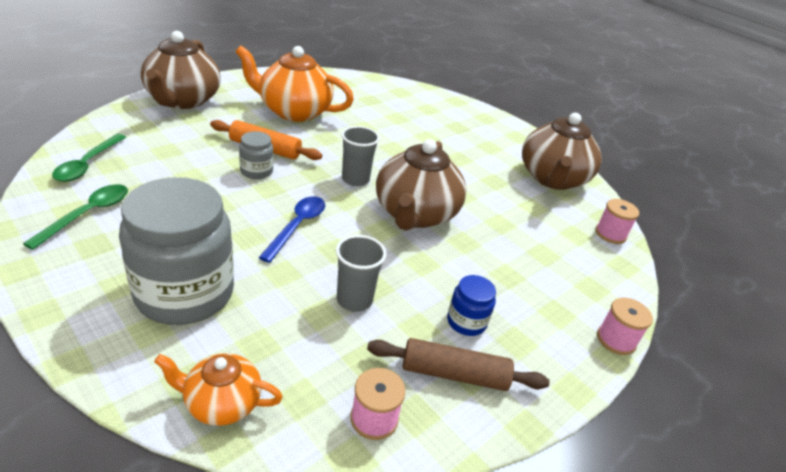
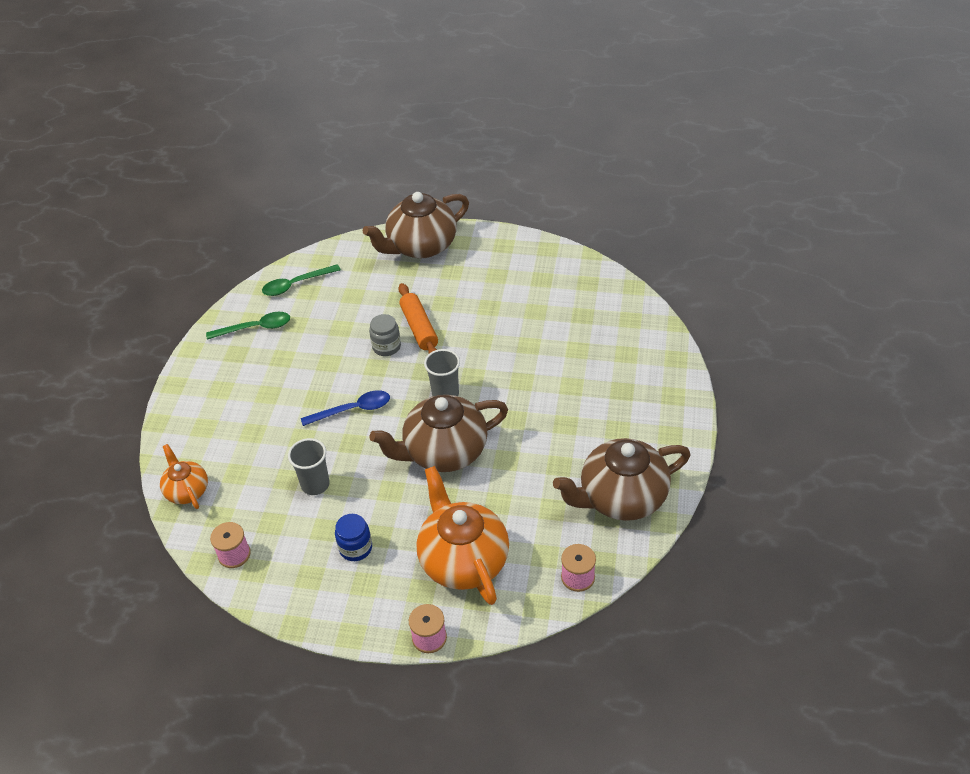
camera: 60 degrees right, 10 degrees up
grey jar [119,177,234,325] -> none
orange teapot [235,46,354,122] -> orange teapot moved to [417,466,509,605]
brown rolling pin [367,338,550,391] -> none

